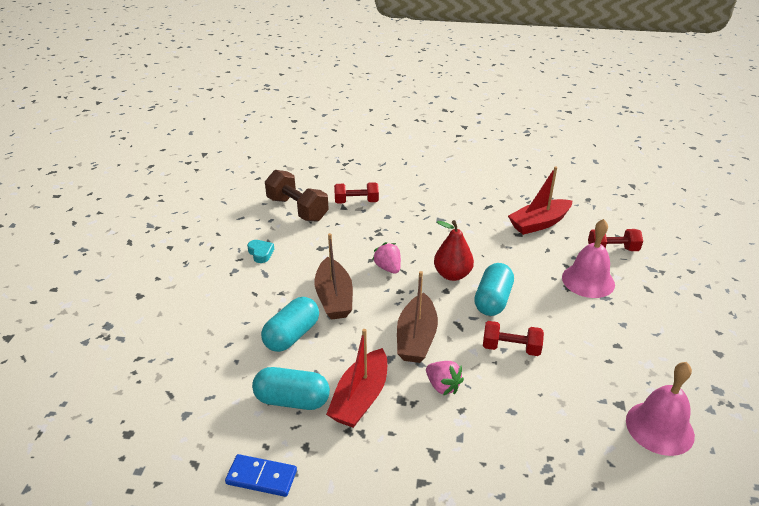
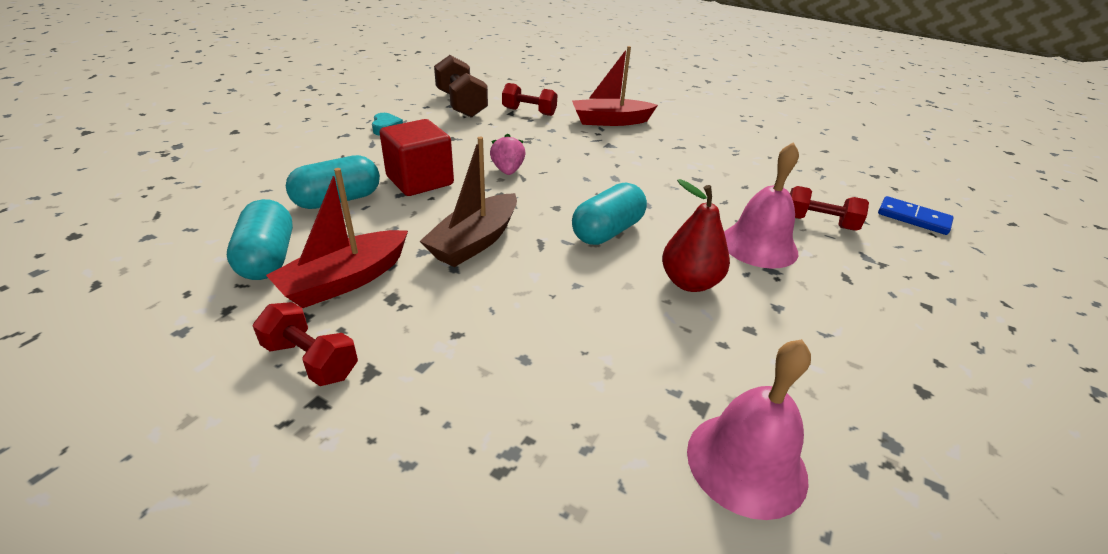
camera: 20 degrees right, 0 degrees up
blue domino [225,454,297,497] -> blue domino moved to [878,196,954,235]
turquoise capsule [252,367,330,410] -> turquoise capsule turned 45 degrees clockwise [227,199,293,280]
brown boat [315,233,353,320] -> red cube [379,119,454,196]
pink strawberry [426,361,464,395] -> none
red pear [434,220,474,281] -> red pear moved to [662,179,730,292]
red dumbbell [483,321,544,356] -> red dumbbell moved to [253,302,358,386]
red boat [508,166,573,235] -> red boat moved to [572,46,658,126]

